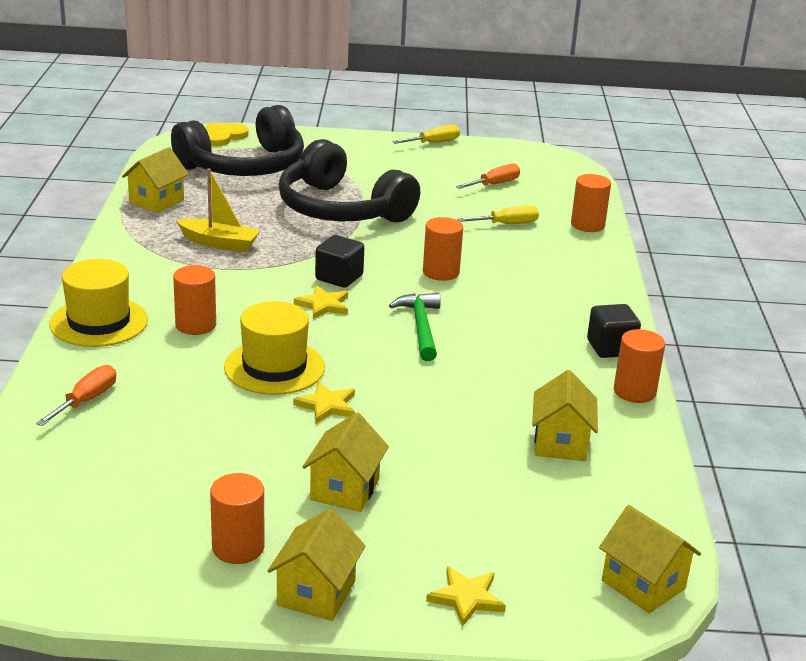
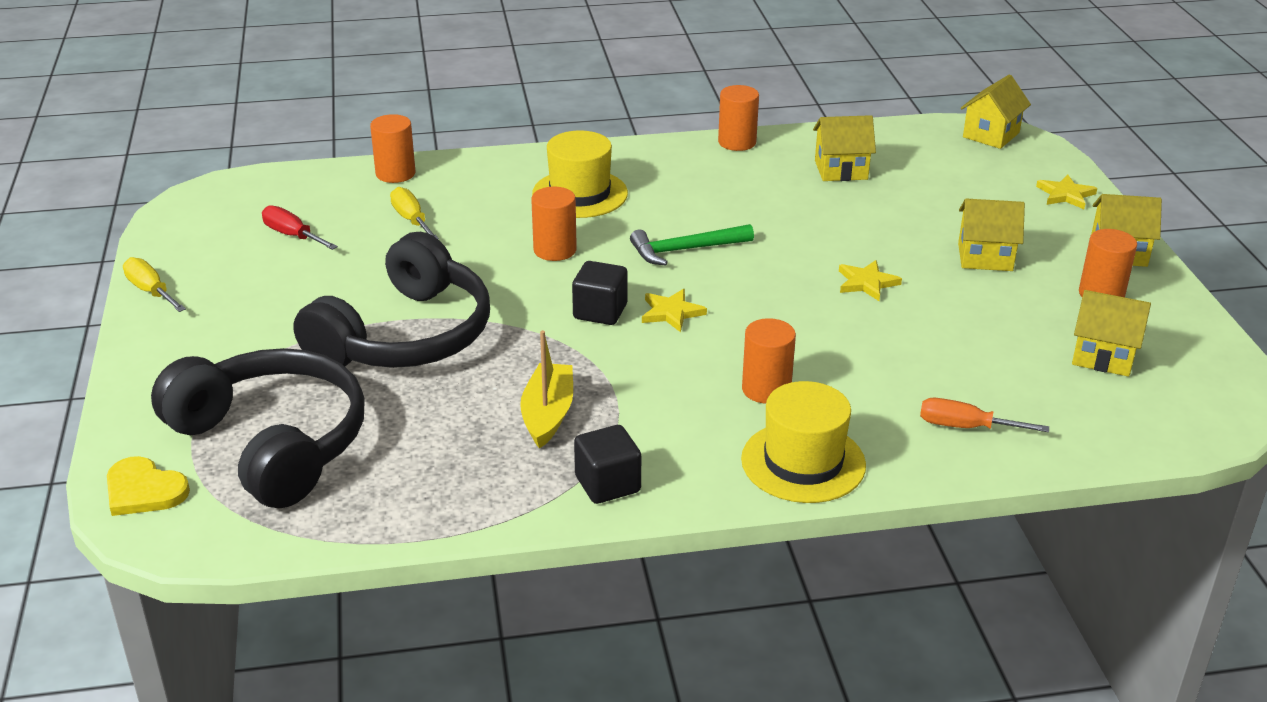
camera: 100 degrees left, 5 degrees up
yellow house [122,147,189,213] -> yellow house moved to [1072,290,1151,377]
yellow hat [224,301,325,395] -> yellow hat moved to [532,131,628,218]
orange screwdriver [456,164,520,189] -> red screwdriver [262,205,338,250]
black cube [587,304,641,358] -> black cube moved to [574,425,641,504]

